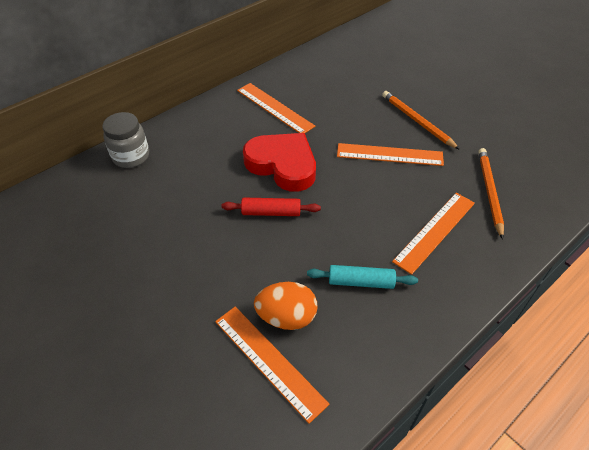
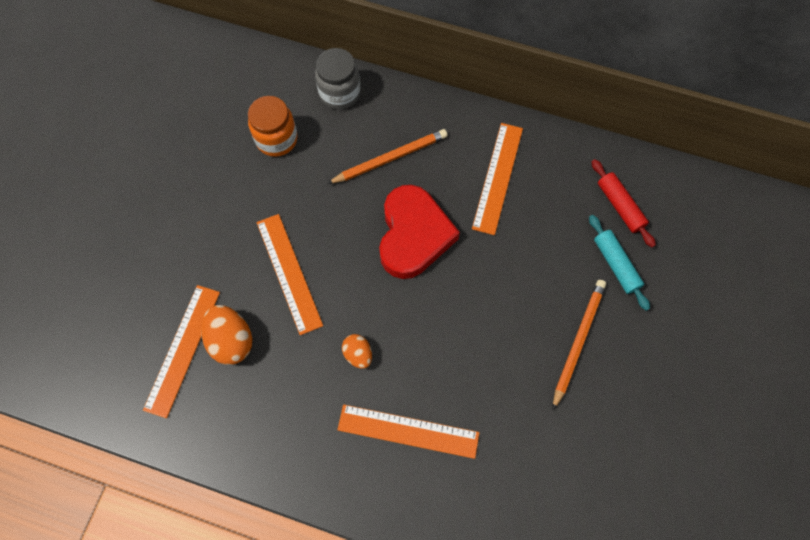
camera: 60 degrees right, 20 degrees up
red rolling pin [221,198,321,216] -> red rolling pin moved to [592,159,656,247]
turquoise rolling pin [307,265,418,289] -> turquoise rolling pin moved to [589,215,650,311]
orange ruler [337,143,444,166] -> orange ruler moved to [257,214,323,335]
orange pencil [478,148,504,240] -> orange pencil moved to [327,129,448,184]
none -> orange jar [248,96,298,157]
none -> orange egg [342,334,372,369]

